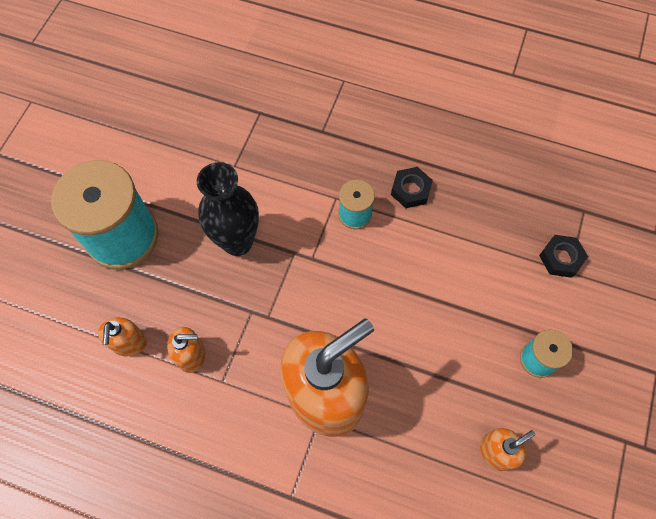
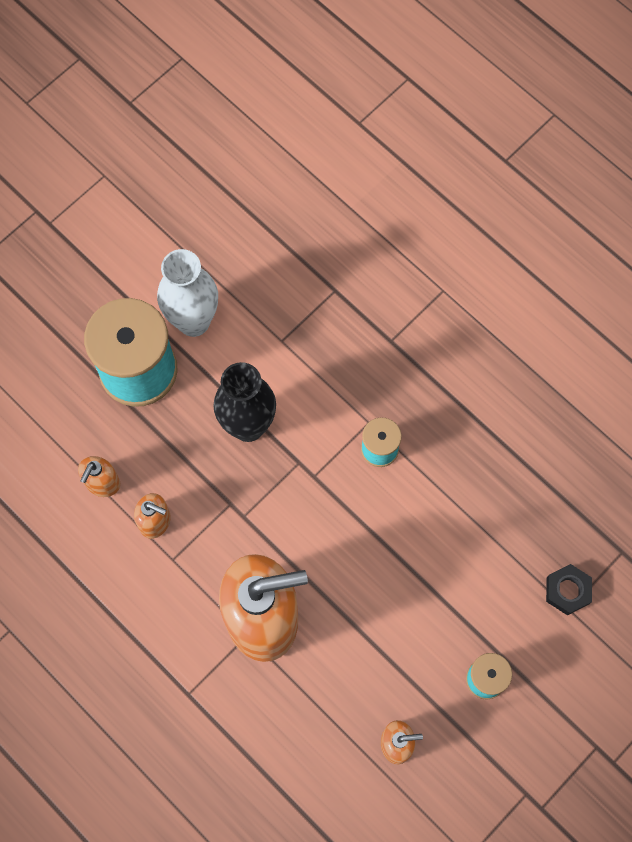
camera: 25 degrees right, 5 degrees up
black nut [391,167,433,208] -> none
none -> white vase [157,249,218,337]

